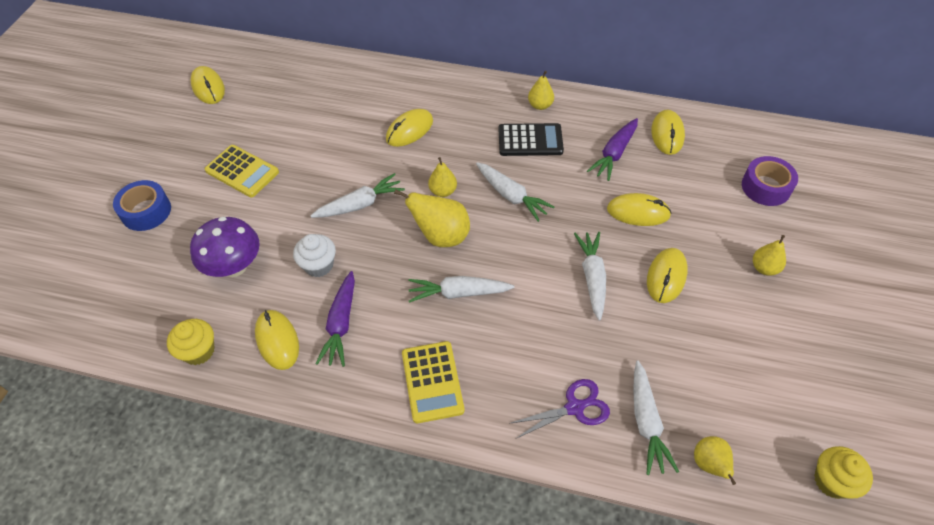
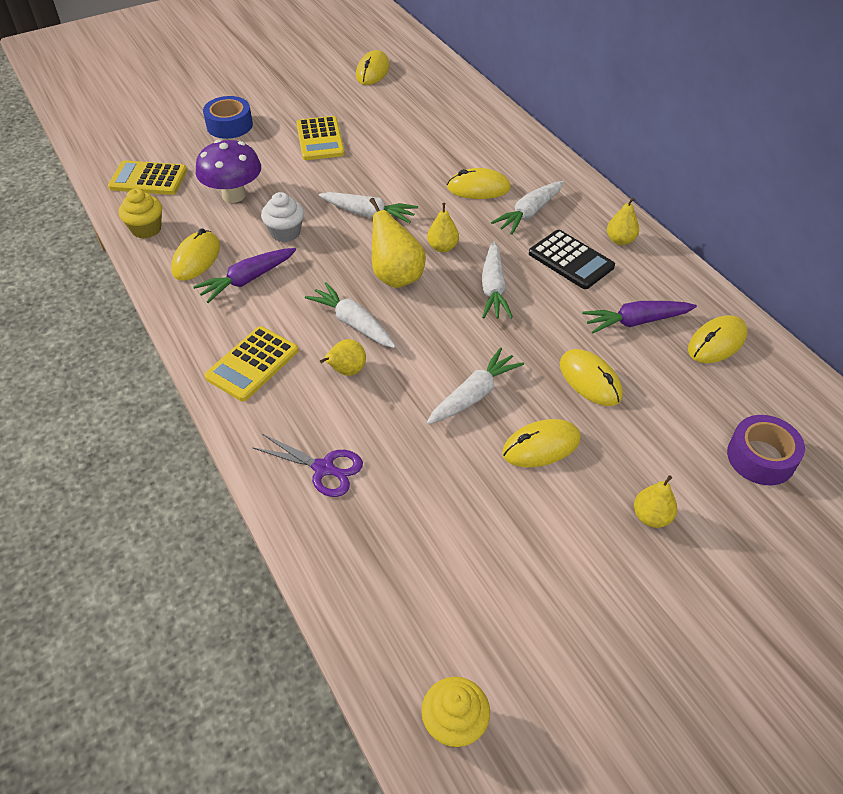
camera: 45 degrees right, 5 degrees down
white carrot [633,361,679,475] -> white carrot moved to [491,181,564,235]
yellow pear [694,436,736,485] -> yellow pear moved to [320,339,366,376]
none -> yellow calculator [108,160,187,195]

